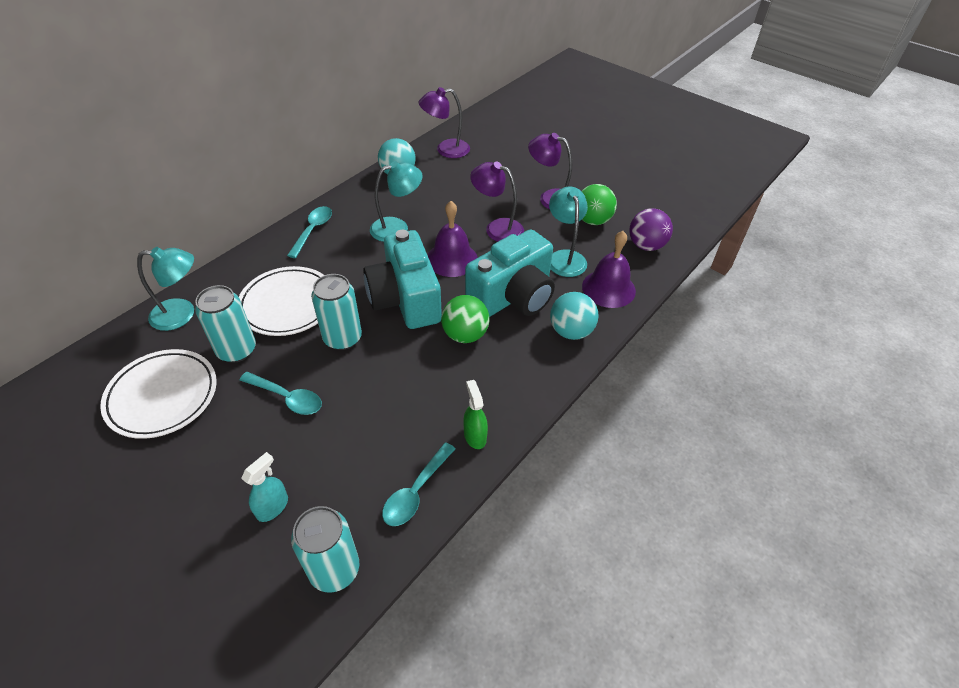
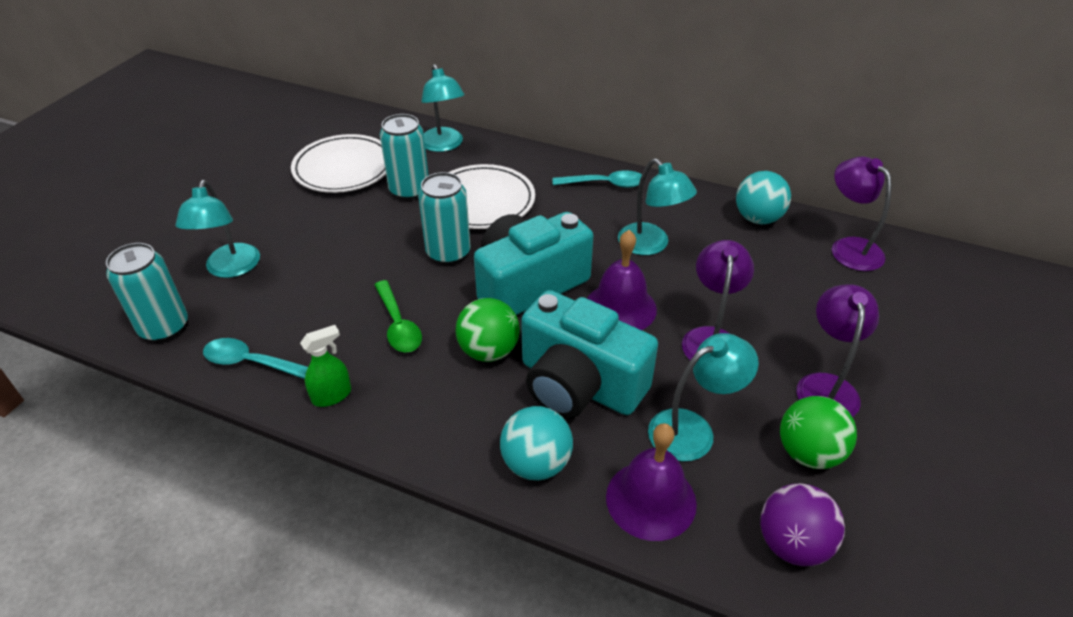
camera: 75 degrees right, 5 degrees down
turquoise spoon [240,372,322,415] -> none
turquoise spray bottle [241,452,288,522] -> turquoise lamp [175,180,260,278]
none -> green spoon [374,280,422,352]

